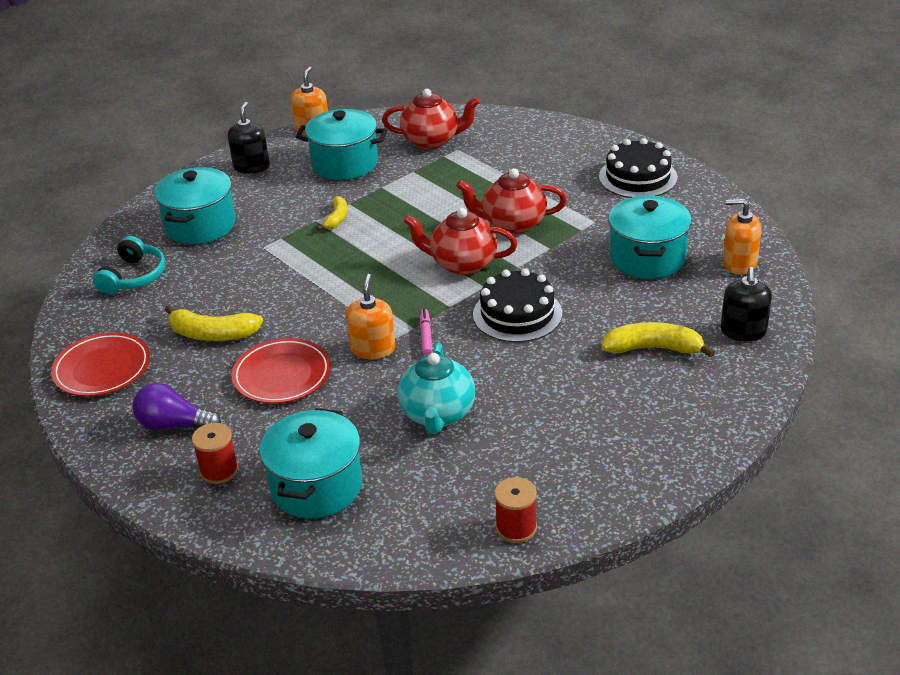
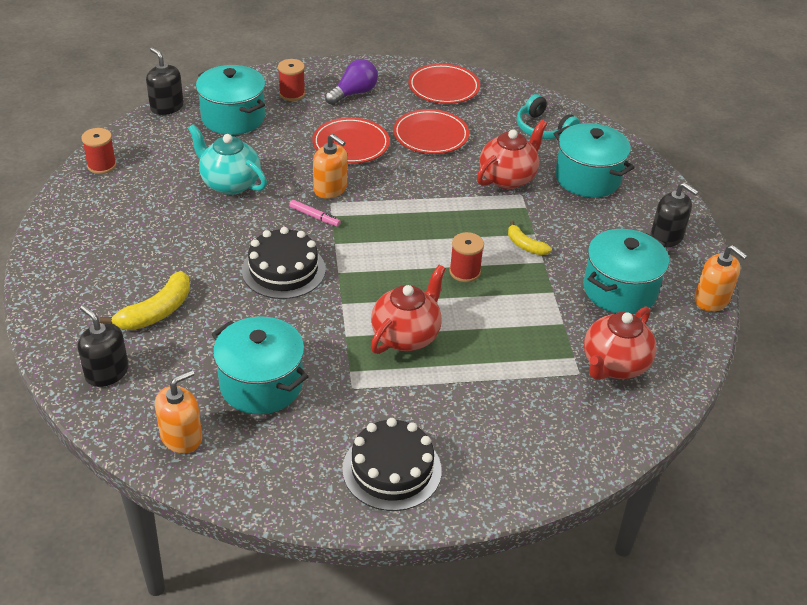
camera: 120 degrees right, 5 degrees up
yellow banana [165,305,263,341] -> red plate [393,109,469,154]
red teapot [403,208,518,275] -> red teapot moved to [477,120,547,189]
none -> black soap dispenser [146,47,184,115]
none -> red spool [449,232,484,282]

